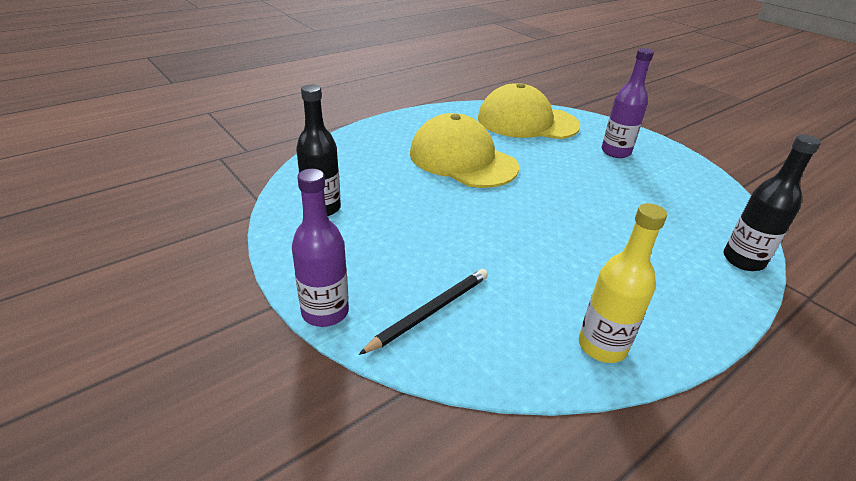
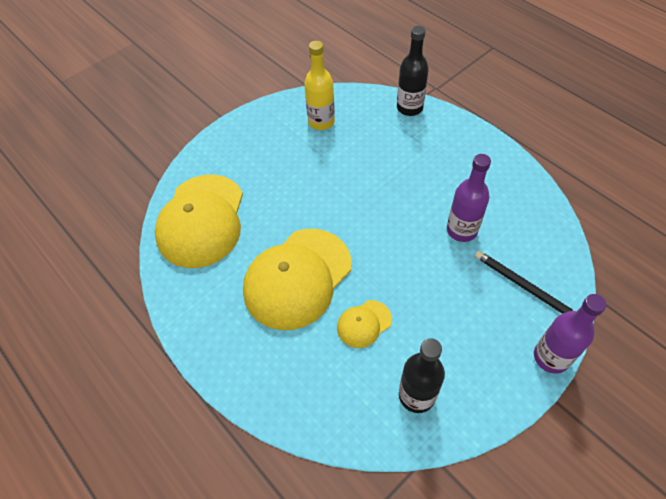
camera: 90 degrees left, 20 degrees up
yellow bottle [579,203,667,363] -> yellow bottle moved to [304,41,335,130]
purple bottle [601,48,654,158] -> purple bottle moved to [447,154,491,242]
none -> yellow cap [337,300,392,348]

